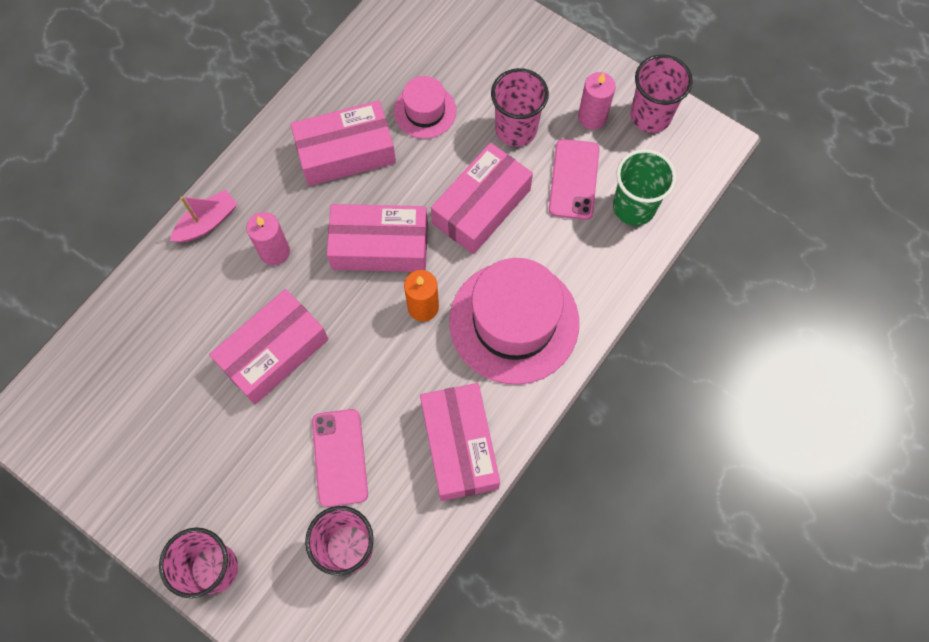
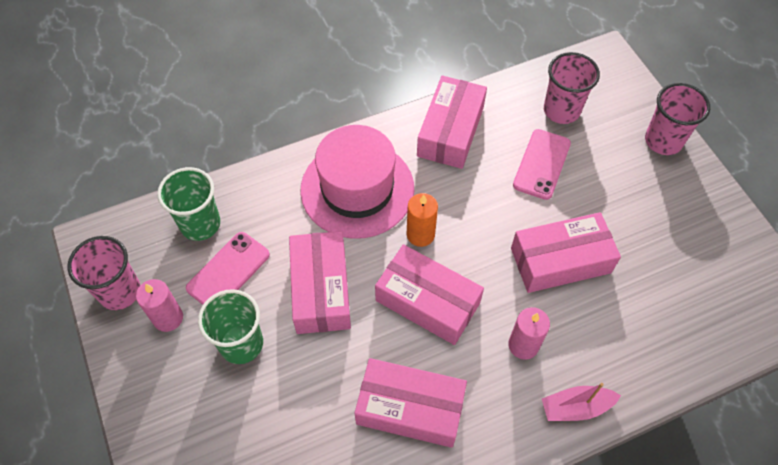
camera: 150 degrees left, 10 degrees down
pink hat [394,76,457,139] -> none
pink box [431,143,533,254] -> pink box turned 75 degrees counterclockwise [289,231,351,334]
pink cup [491,68,549,146] -> green cup [198,289,263,364]

